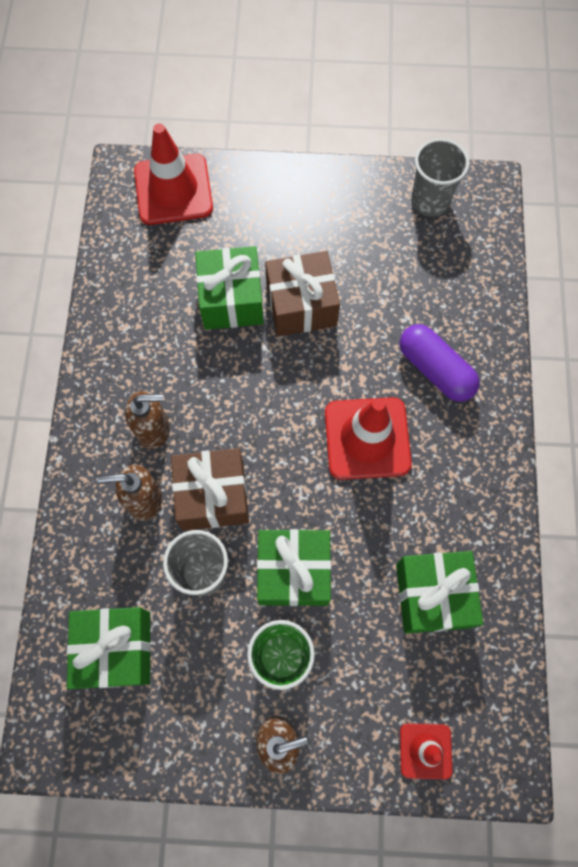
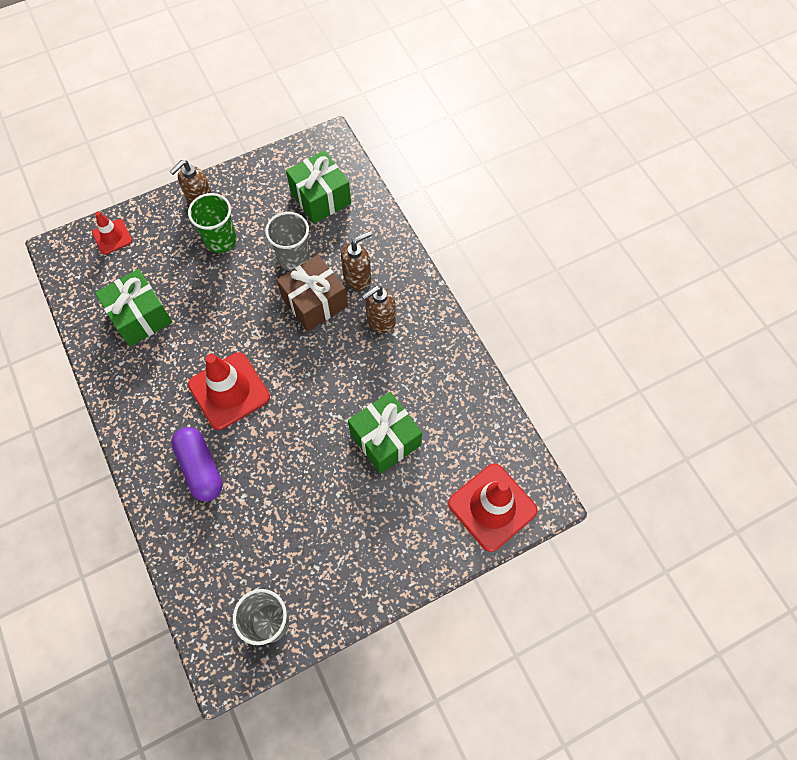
camera: 150 degrees right, 5 degrees down
green gift [257,529,331,606] -> none
brown gift [265,251,340,337] -> none
purple capsule [400,324,480,402] -> purple capsule turned 45 degrees clockwise [171,427,223,501]

